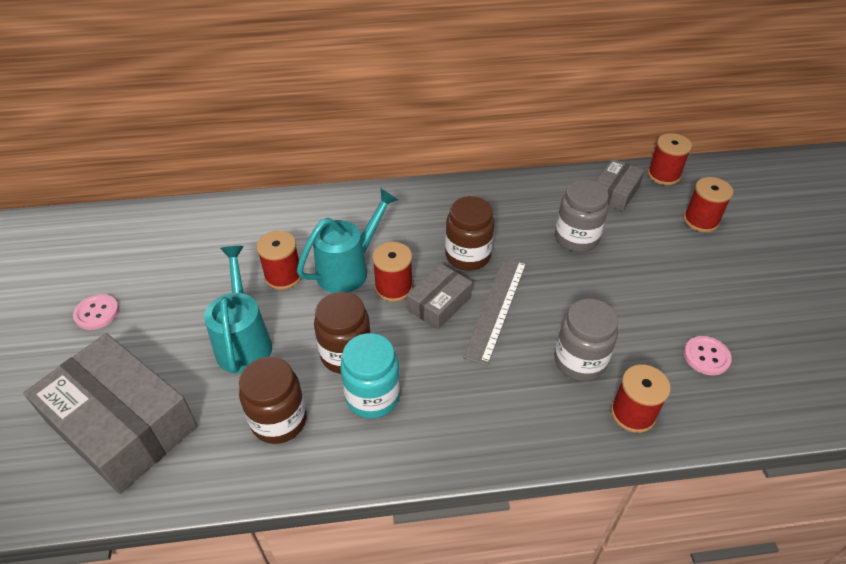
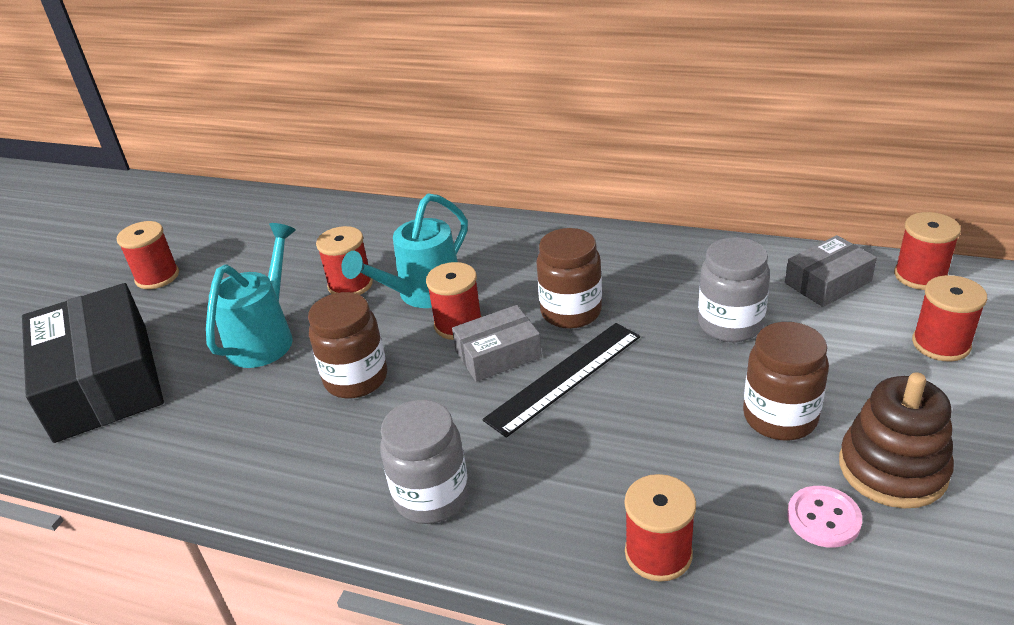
camera: 30 degrees right, 10 degrees down
grey box [23,333,198,494] -> black box [22,283,164,443]
pink button [73,294,119,330] -> red spool [117,221,179,289]
brown jar [239,357,307,444] -> brown jar moved to [743,322,829,440]
turquoise watering can [297,189,398,293] -> turquoise watering can turned 150 degrees clockwise [341,193,468,308]
turquoise jar [340,333,400,419] -> none
grey ruler [463,257,527,366] -> black ruler [482,323,640,438]
grey jar [554,299,618,381] -> grey jar moved to [380,400,469,524]
none -> brown stacking toy [839,372,954,508]

